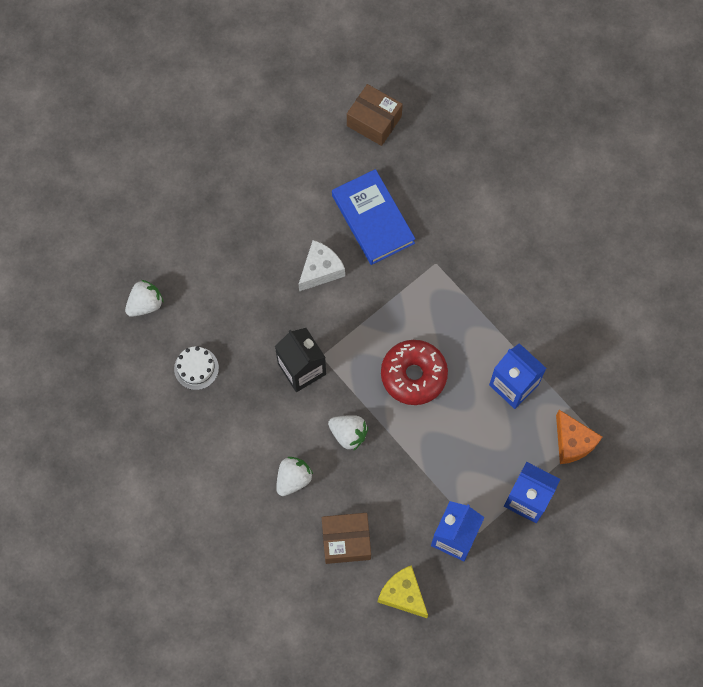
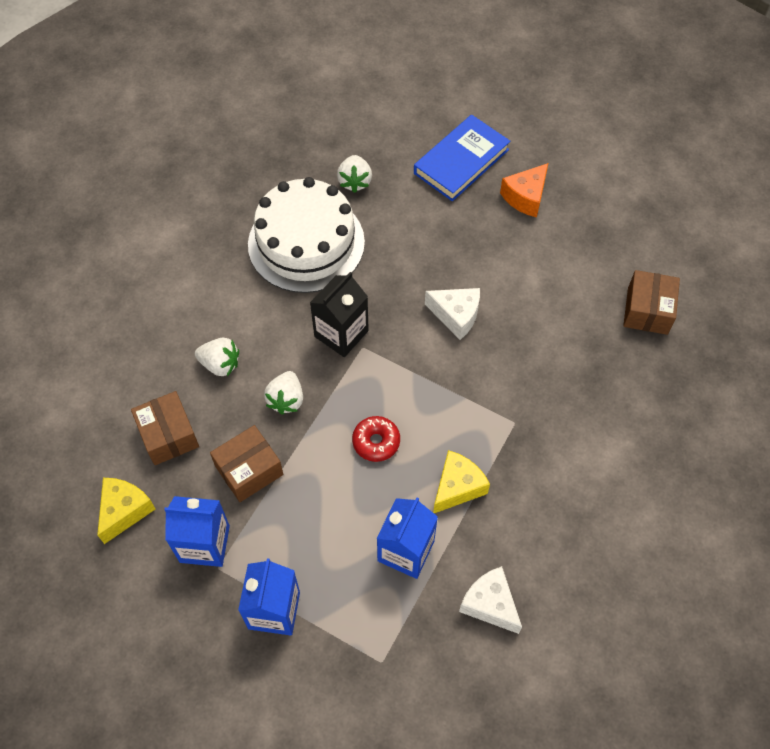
camera: 70 degrees right, 10 degrees down
white strawberry [125,280,164,317] -> white strawberry turned 60 degrees clockwise [337,155,372,193]
white cake [174,346,219,390] -> white cake [248,177,365,293], size x2.49
blue book [332,169,415,265] -> blue book moved to [414,115,510,201]
red donut [381,340,448,405] -> red donut [352,416,400,462], size x0.62
orange cheese [556,410,602,464] -> orange cheese moved to [500,163,548,217]
none -> brown box [210,425,283,502]
none -> yellow cheese [433,450,490,513]
none -> white cheese [459,566,522,634]

